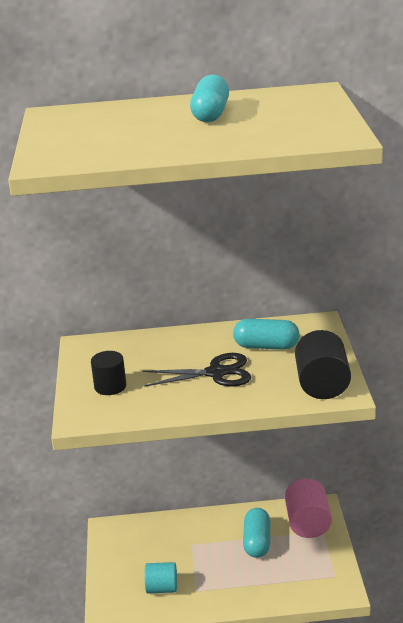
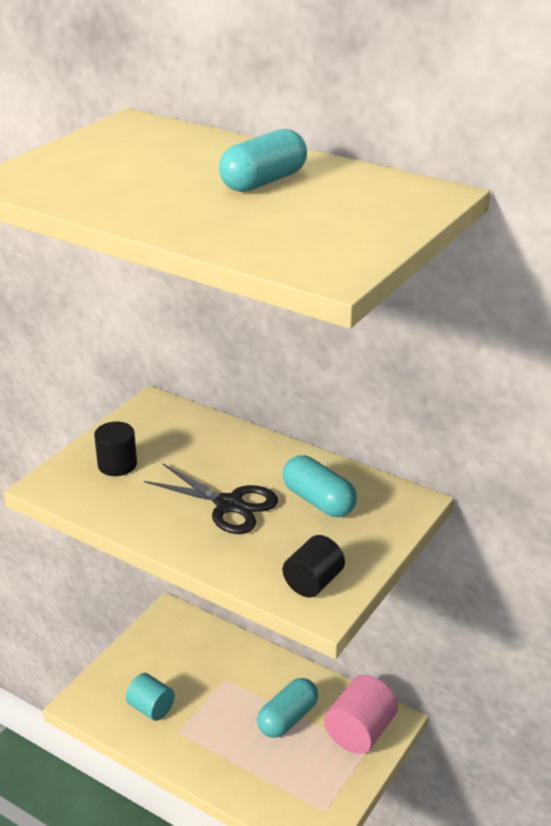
camera: 35 degrees right, 5 degrees up
black cylinder [295,330,351,399] -> black cylinder [283,535,345,598], size x0.66

